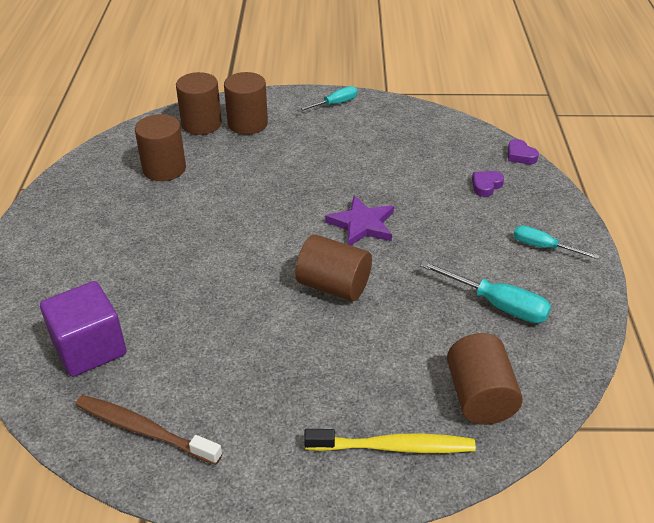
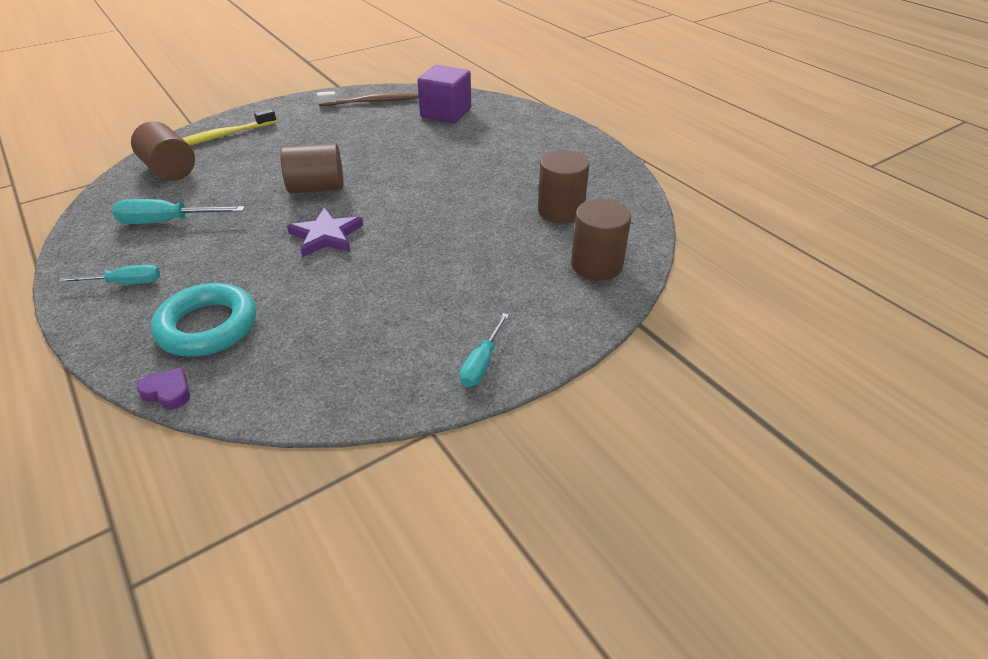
camera: 145 degrees right, 0 degrees up
brown cylinder [224,72,268,135] -> none
purple heart [472,171,504,197] -> turquoise ring [151,283,256,357]

